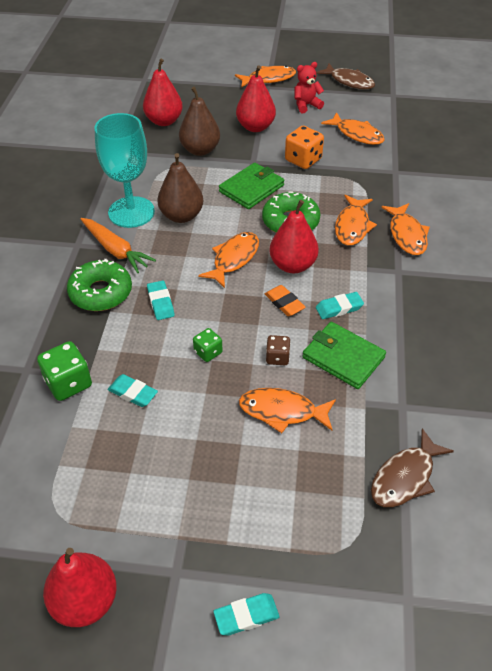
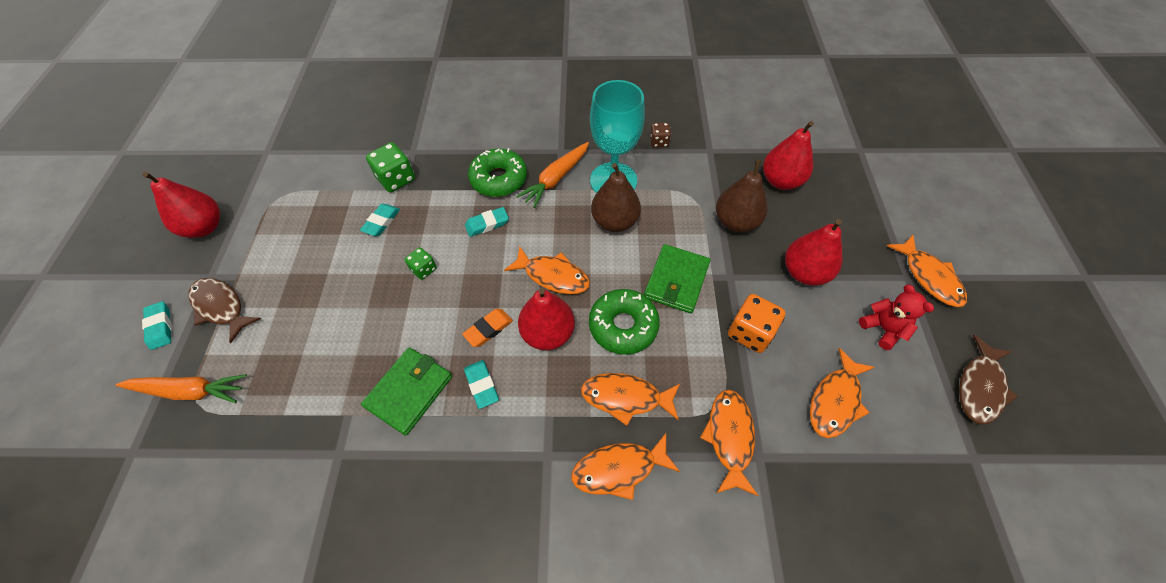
camera: 85 degrees right, 10 degrees up
green wallet [219,163,284,209] -> green wallet turned 75 degrees clockwise [644,244,710,313]
orange fish [239,388,336,433] -> orange fish moved to [700,390,759,496]
brown dice [266,335,291,365] -> brown dice moved to [650,122,671,148]
brown fish [371,428,454,507] -> brown fish moved to [189,278,261,343]
none -> orange carrot [116,374,247,403]

